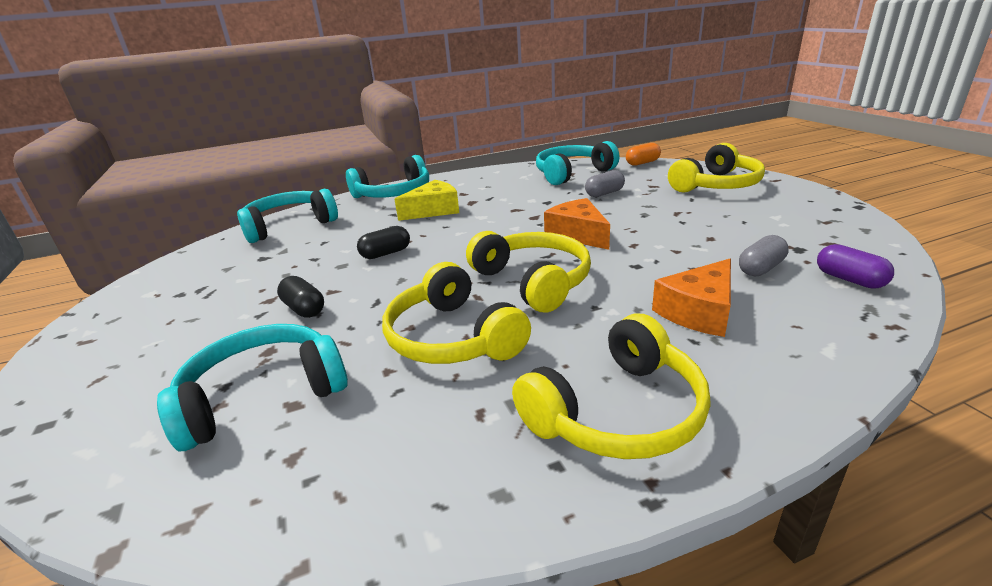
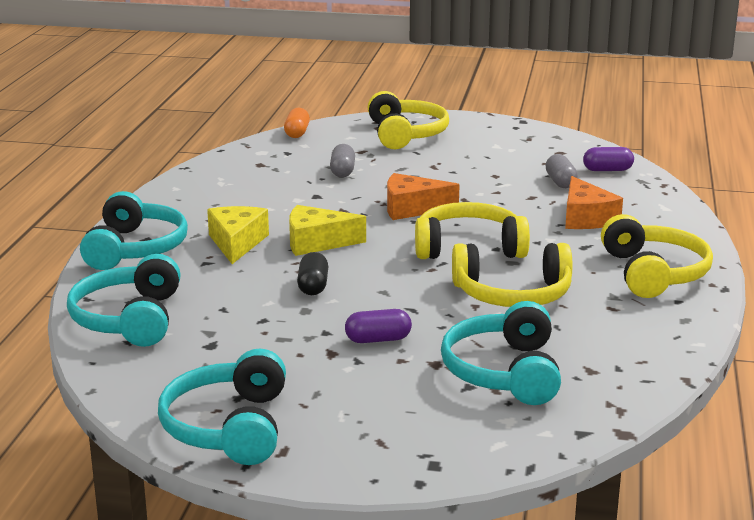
camera: 60 degrees left, 5 degrees down
black capsule [277,276,324,318] -> purple capsule [345,309,412,343]
turquoise headphones [536,141,620,185] -> turquoise headphones moved to [158,348,286,465]
none -> yellow cheese [289,205,366,256]

